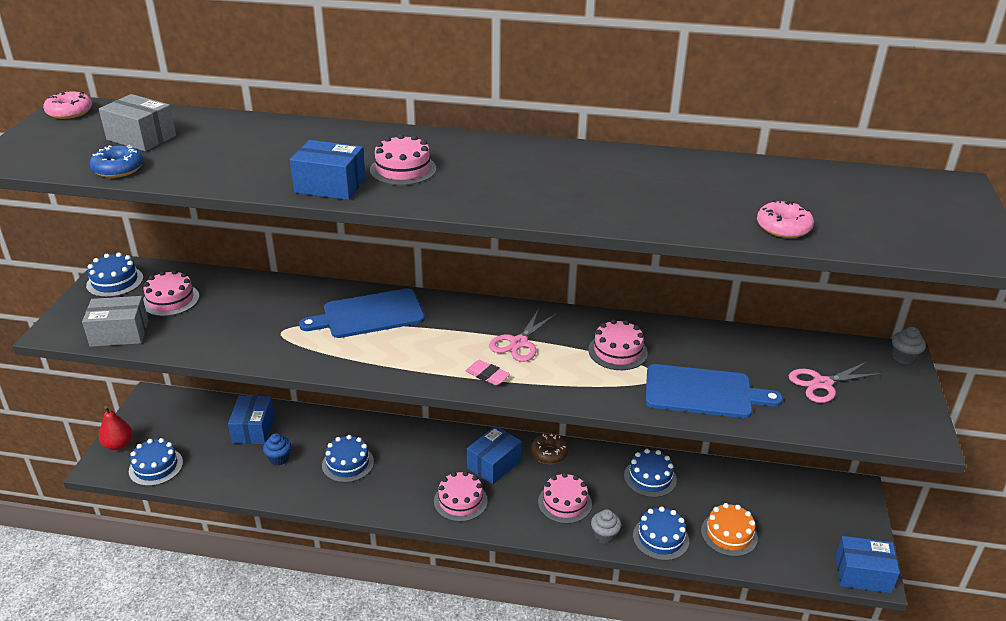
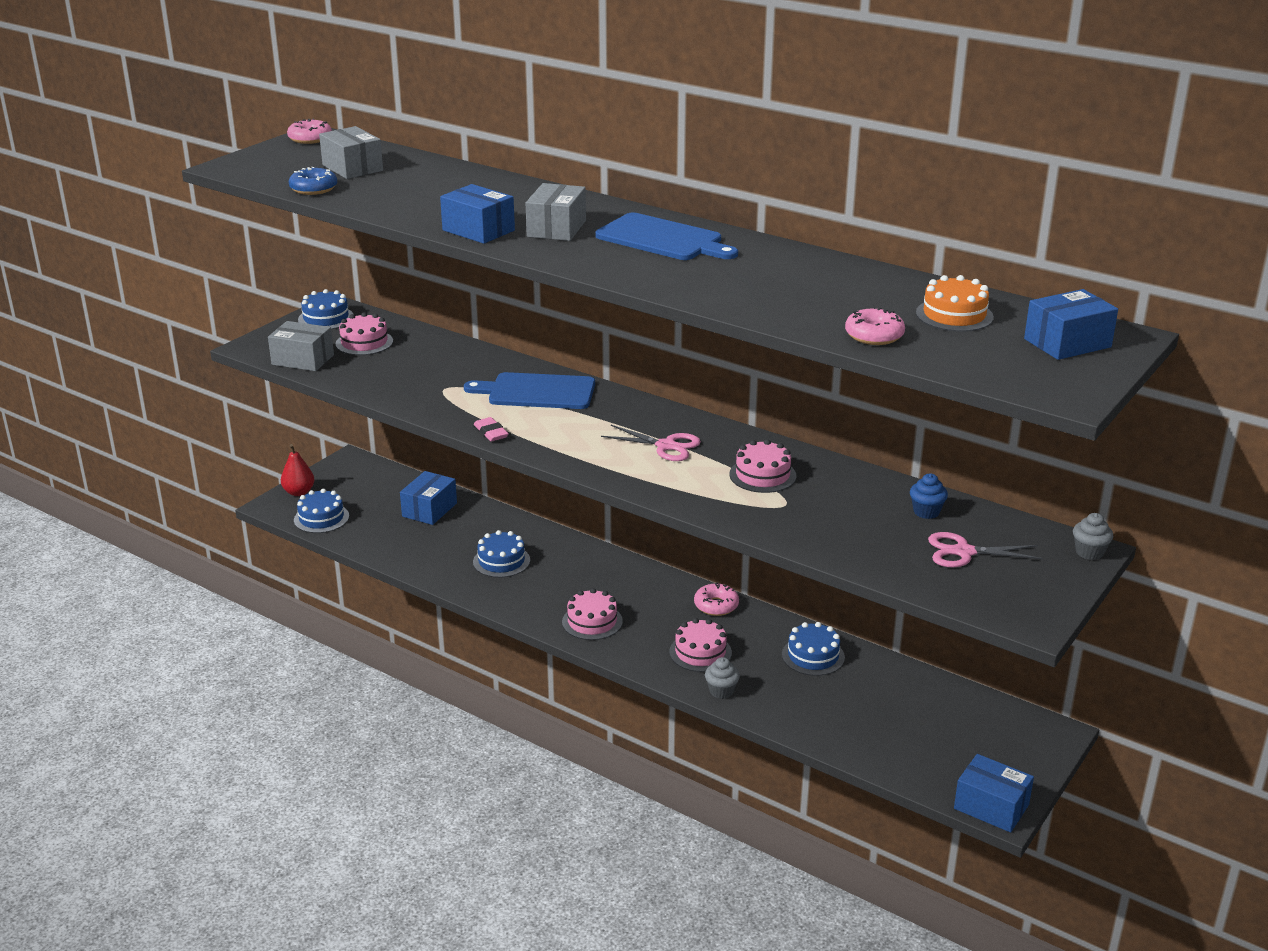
camera: 25 degrees right, 5 degrees down
blue cupcake [263,433,291,465] -> blue cupcake moved to [910,473,948,519]
pink cake [370,134,436,185] -> grey box [526,183,586,241]
pink eraser [466,360,510,386] -> pink eraser moved to [474,417,509,441]
blue box [467,426,522,484] -> blue box moved to [1024,289,1118,360]
pink scissors [489,309,557,362] -> pink scissors turned 120 degrees counterclockwise [601,425,701,461]
brown donut [530,434,568,464] -> pink donut [694,582,739,616]
blue cake [633,506,689,561] -> none
blue cutting board [646,364,783,418] -> blue cutting board moved to [595,213,738,260]
orange cake [701,503,758,557] -> orange cake moved to [916,275,994,332]

